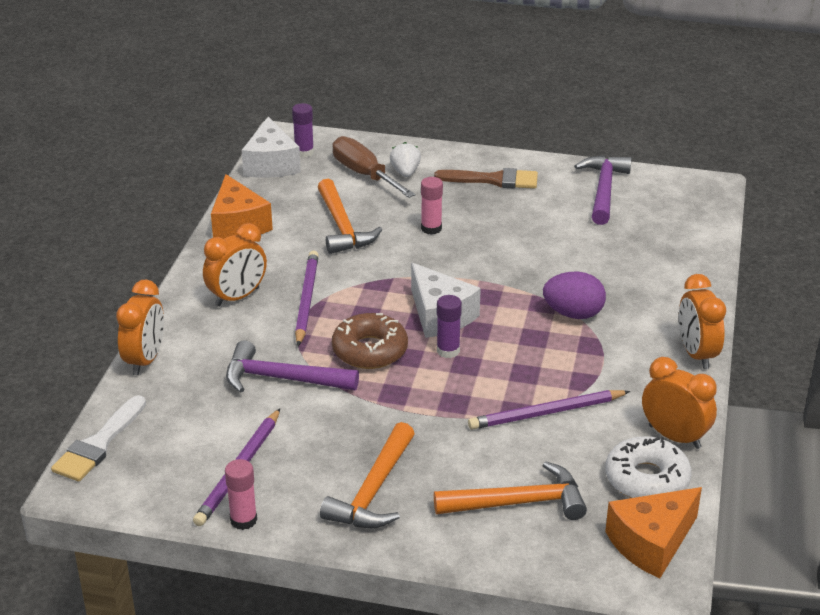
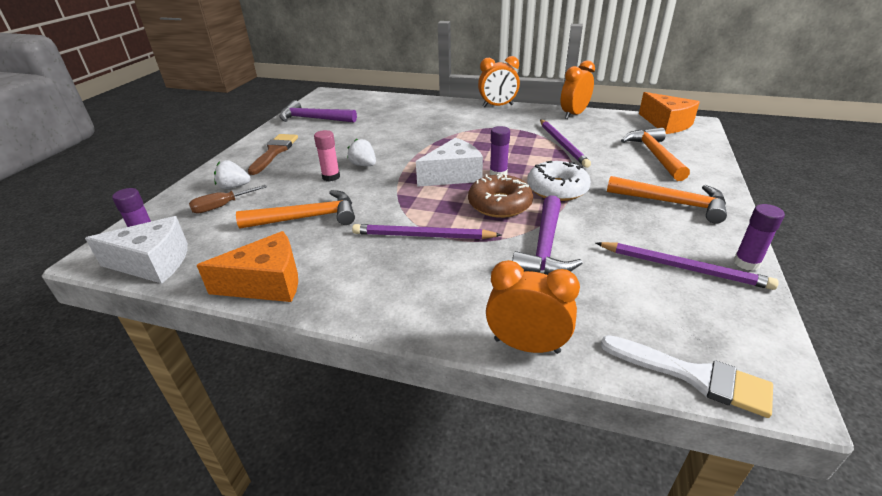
camera: 85 degrees left, 0 degrees up
orange clock [203,223,267,307] -> none
pink glue stick [225,459,257,530] -> purple glue stick [733,204,785,271]
brown screwdriver [333,136,416,198] -> brown screwdriver [189,185,267,213], size x0.62
purple egg [543,272,606,319] -> none
white donut [605,436,692,498] -> white donut moved to [527,161,591,201]
none -> white strawberry [347,139,376,166]

